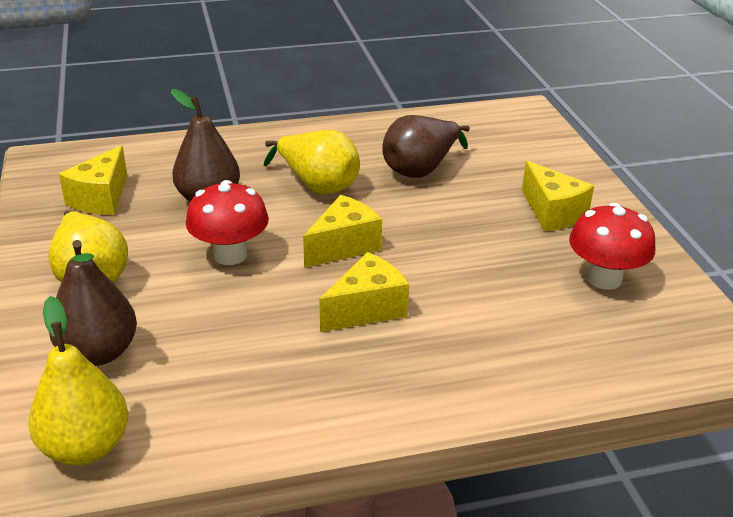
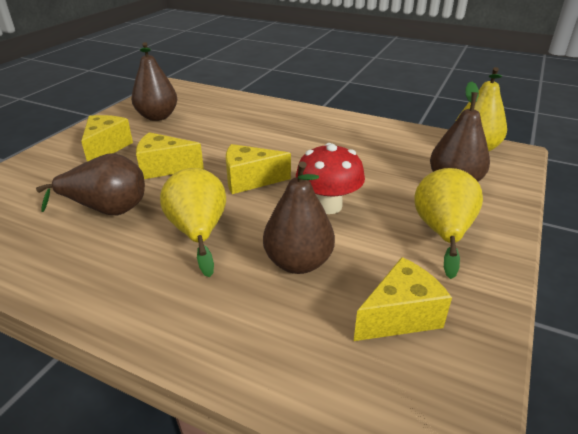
camera: 140 degrees left, 0 degrees up
yellow cheese [319,252,409,332] -> yellow cheese moved to [136,132,204,179]
red mushroom [569,203,655,290] -> brown pear [131,42,177,121]

